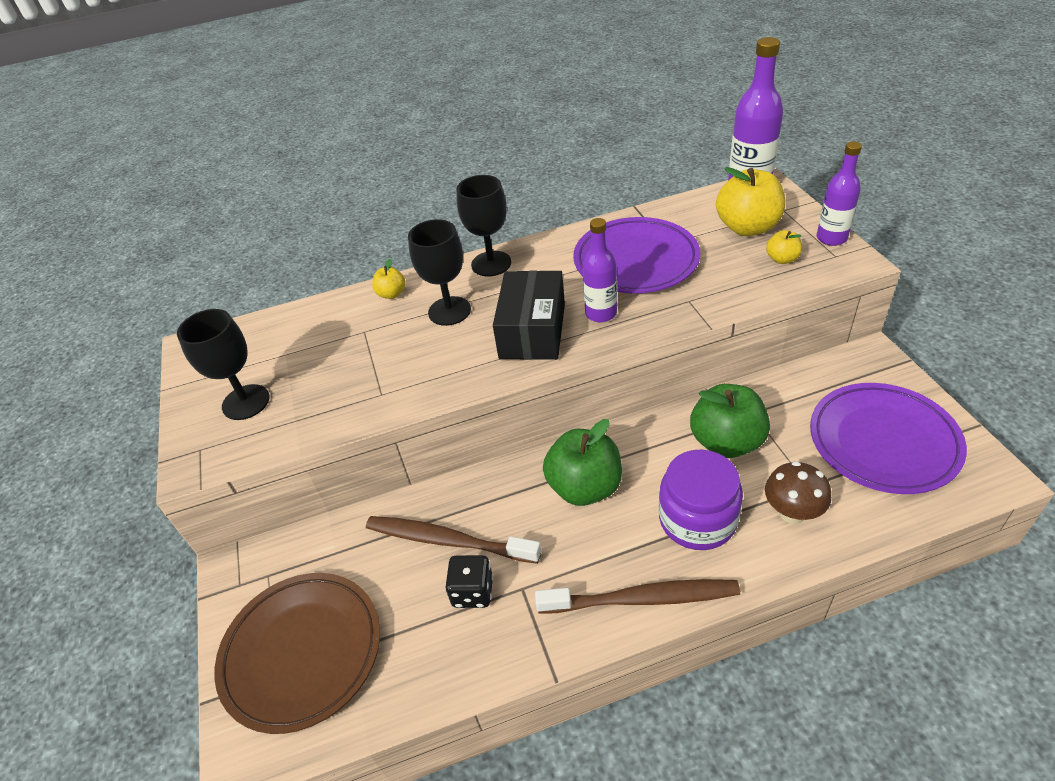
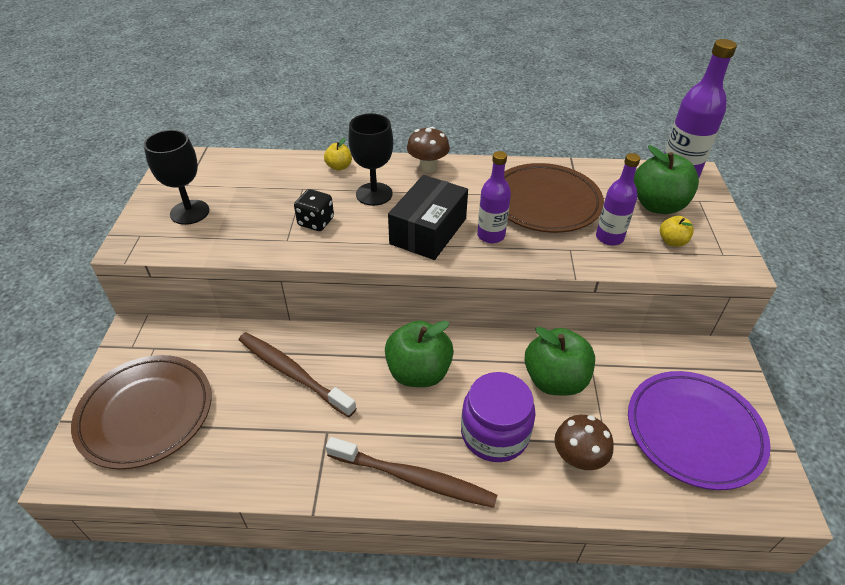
camera: 15 degrees right, 0 degrees up
black dice [445,555,493,608] -> black dice moved to [294,189,334,231]
black goblet [456,175,511,276] -> brown mushroom [407,127,450,173]
purple plate [573,217,700,293] -> brown plate [504,163,604,233]
yellow apple [716,167,785,236] -> green apple [634,145,699,214]
purple bottle [817,141,862,246] -> purple bottle moved to [596,153,640,245]

